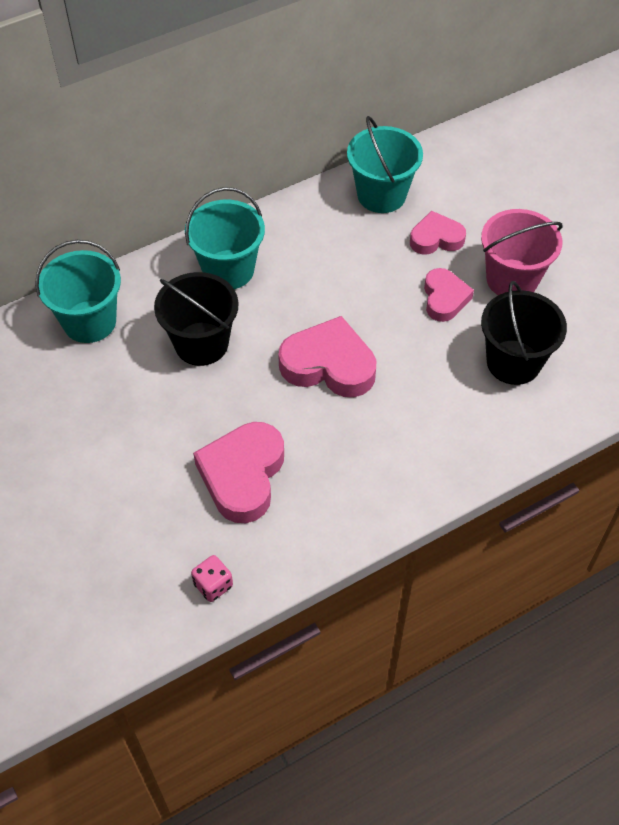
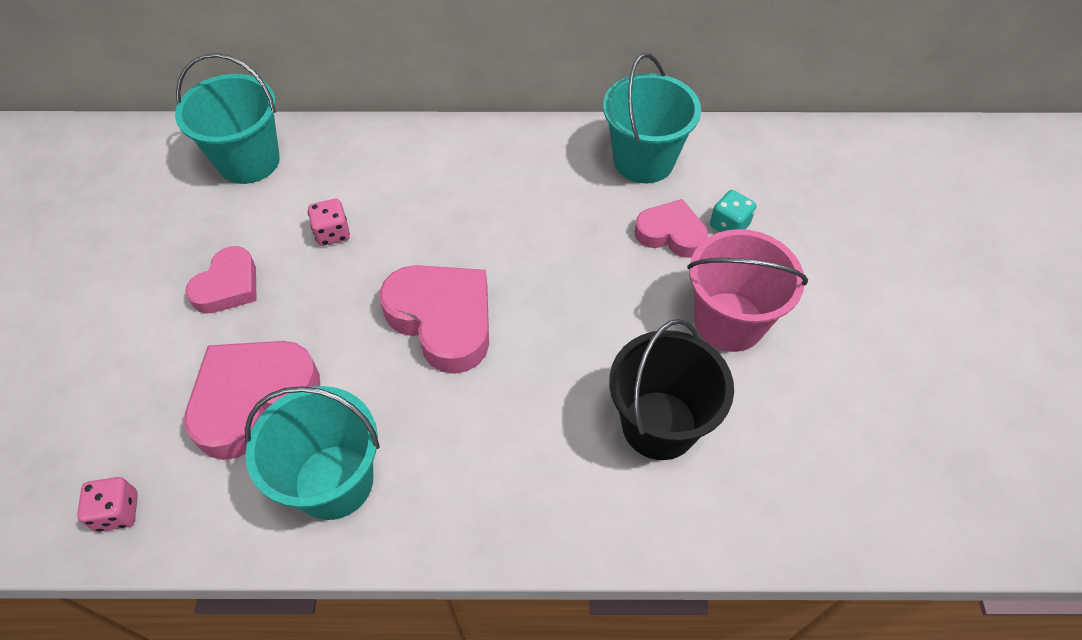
camera: 30 degrees right, 0 degrees up
black bucket [154,272,239,366] -> pink dice [308,199,350,246]
turquoise bucket [185,187,265,289] -> turquoise bucket moved to [245,386,380,520]
pink heart [424,268,474,322] -> pink heart moved to [185,246,257,314]
none -> turquoise dice [710,190,756,232]

